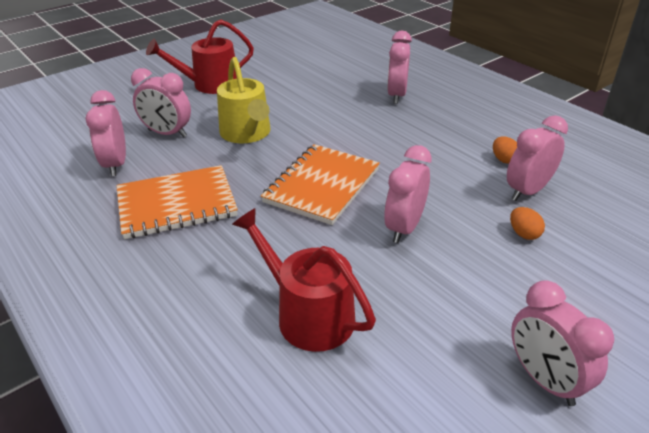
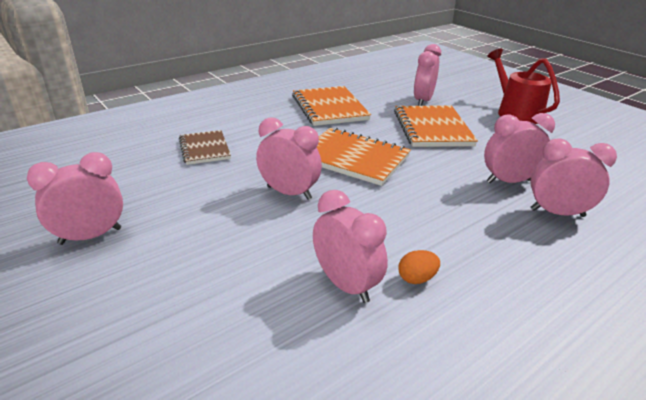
camera: 90 degrees right, 5 degrees down
pink clock [85,90,126,176] -> pink clock moved to [484,113,555,183]
yellow watering can [217,57,270,143] -> orange notebook [394,106,478,147]
red watering can [232,208,376,352] -> brown notebook [179,130,231,165]
orange egg [510,207,545,240] -> none

